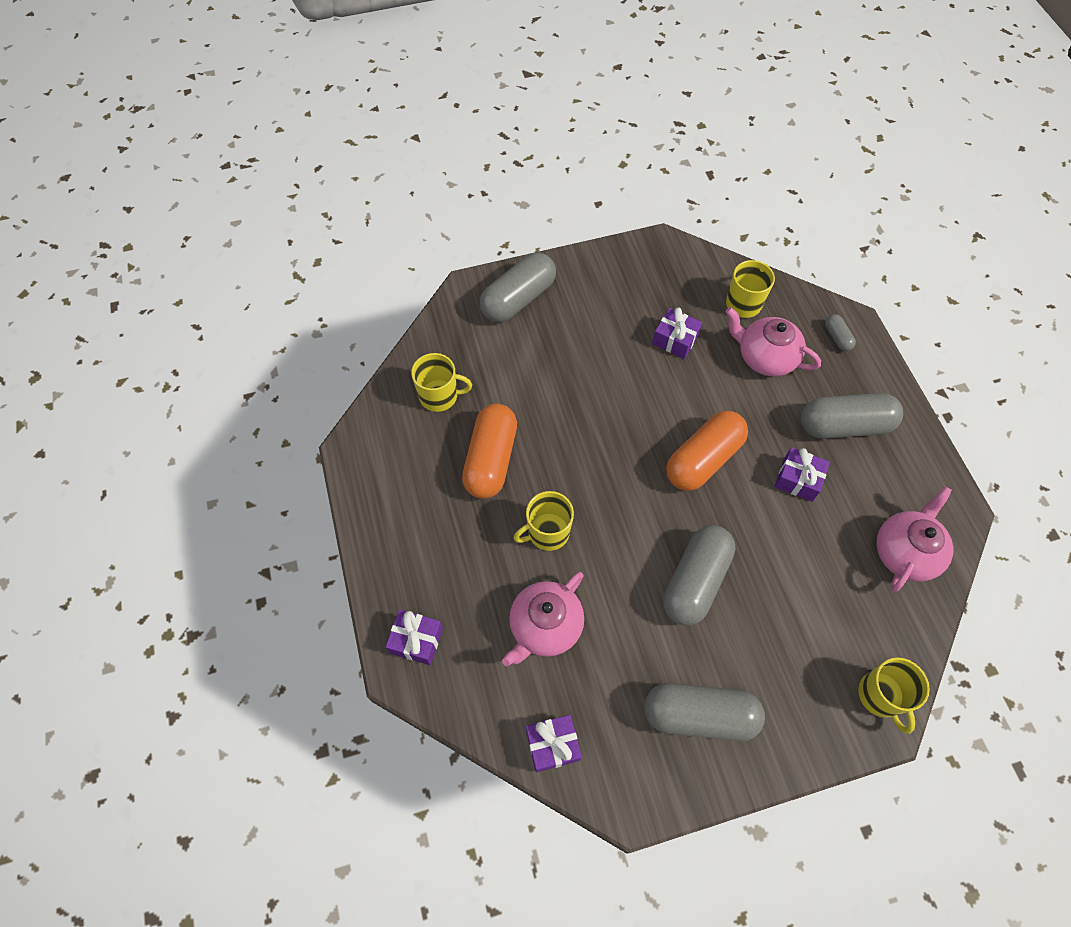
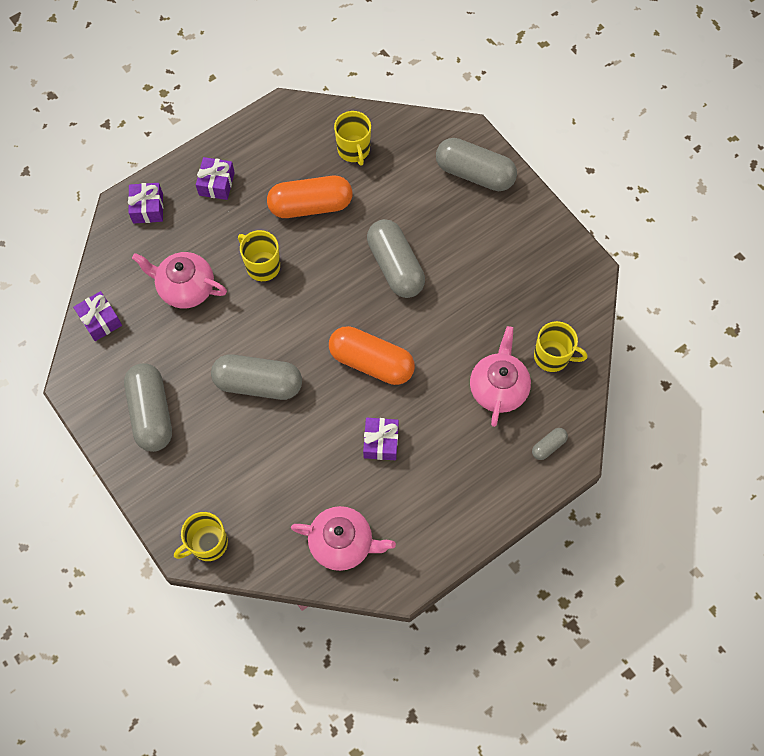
camera: 70 degrees right, 5 degrees up
purple gift [652,308,702,359] -> purple gift moved to [196,157,235,200]
grey capsule [801,393,903,439] -> grey capsule moved to [367,219,425,298]

